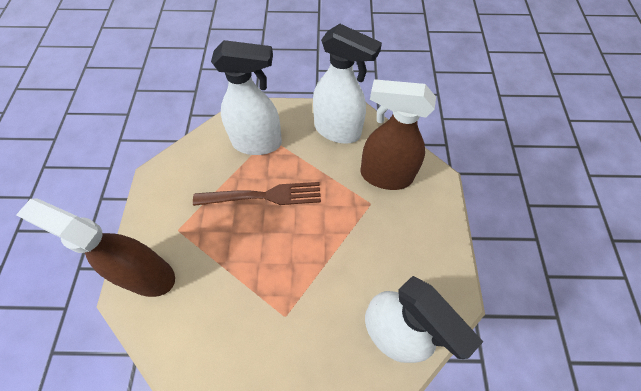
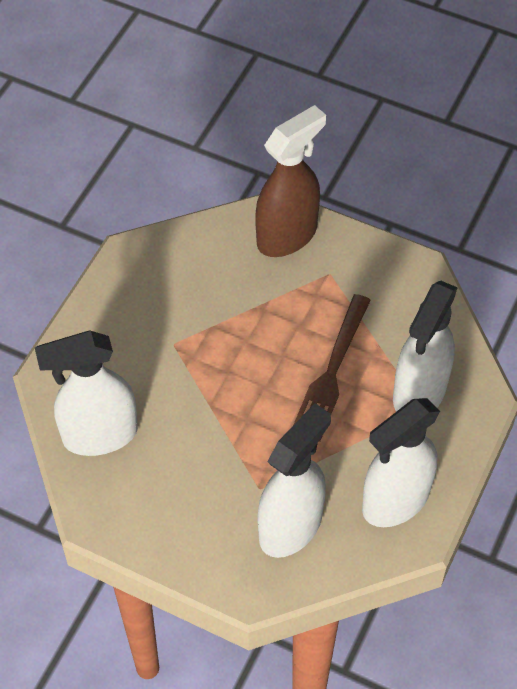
camera: 115 degrees right, 5 degrees down
brown spray bottle [361,79,436,190] -> white spray bottle [257,403,331,558]

